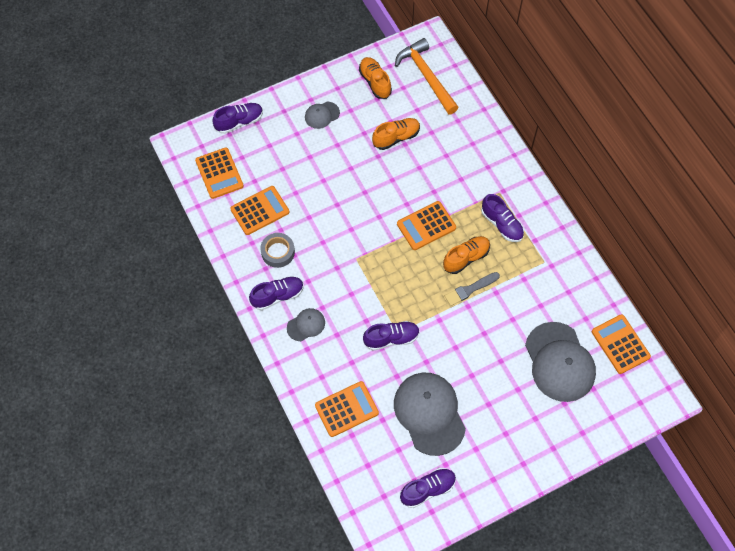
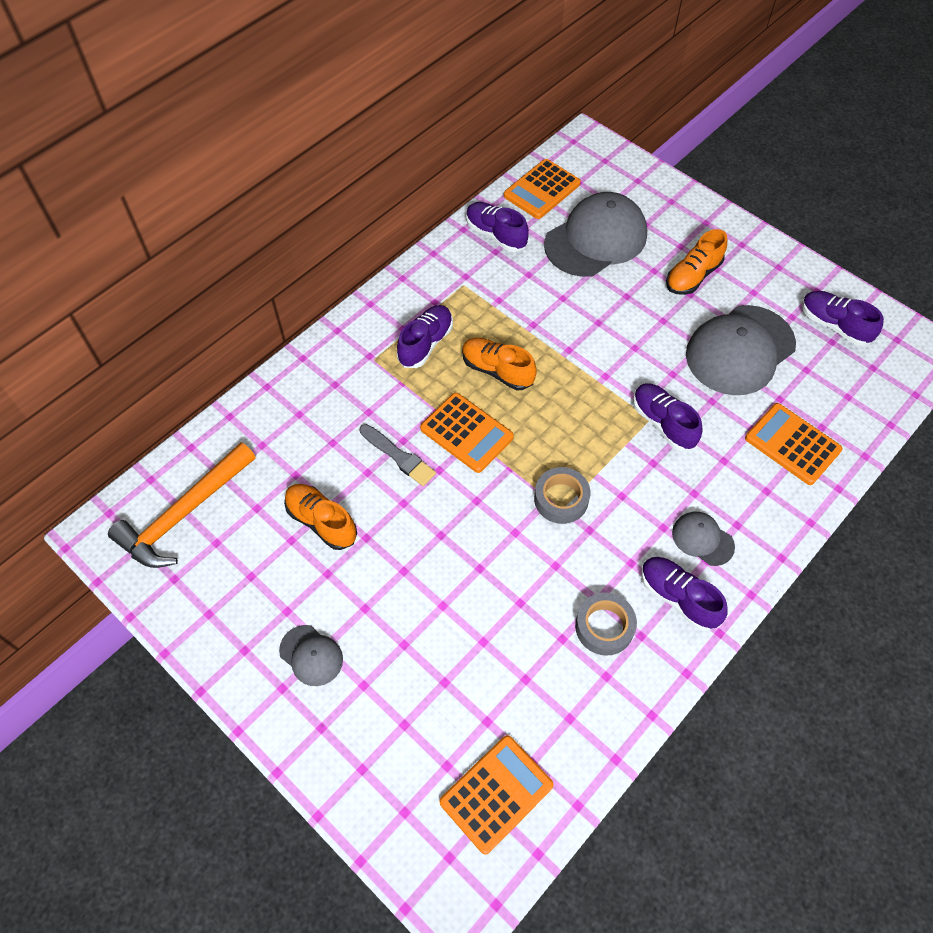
camera: 110 degrees left, 5 degrees down
purple shoe [212,103,263,134] -> purple shoe moved to [466,202,529,252]
orange calculator [230,186,289,235] -> none
orange shoe [359,57,392,99] -> orange shoe moved to [666,229,727,295]
grey brush [445,272,500,306] -> grey brush moved to [360,424,436,486]
none -> grey tape [534,467,591,524]

